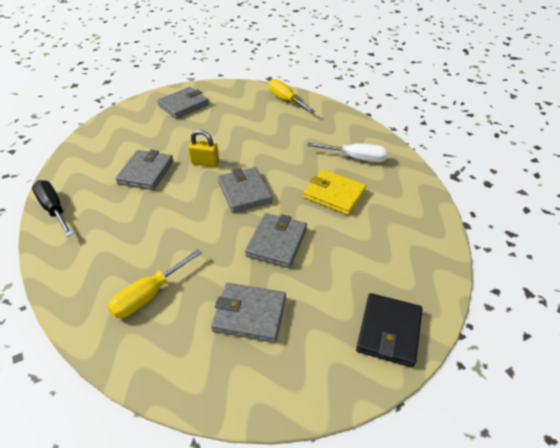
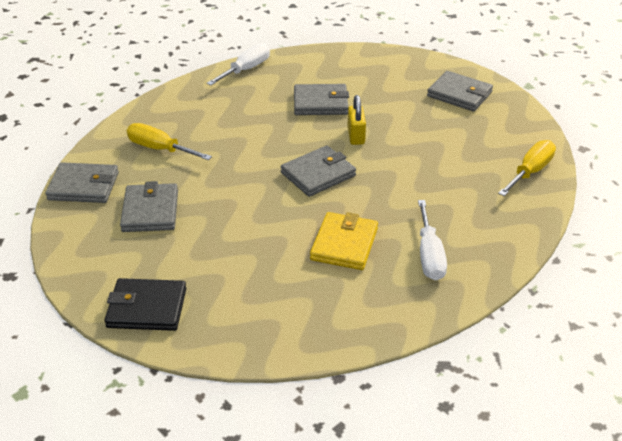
camera: 75 degrees right, 5 degrees down
black screwdriver [32,180,73,237] -> white screwdriver [207,43,270,85]
grey wallet [245,213,307,268] -> grey wallet moved to [45,162,119,203]

